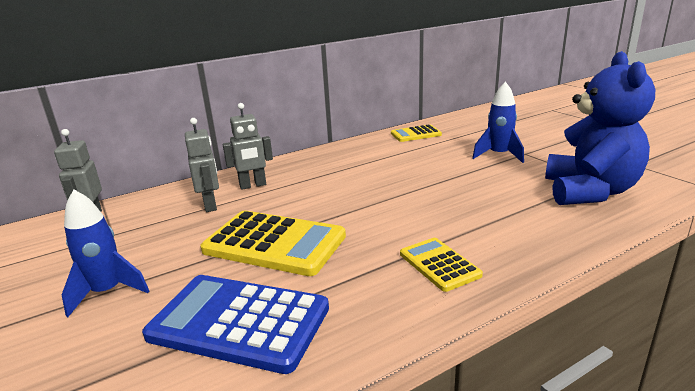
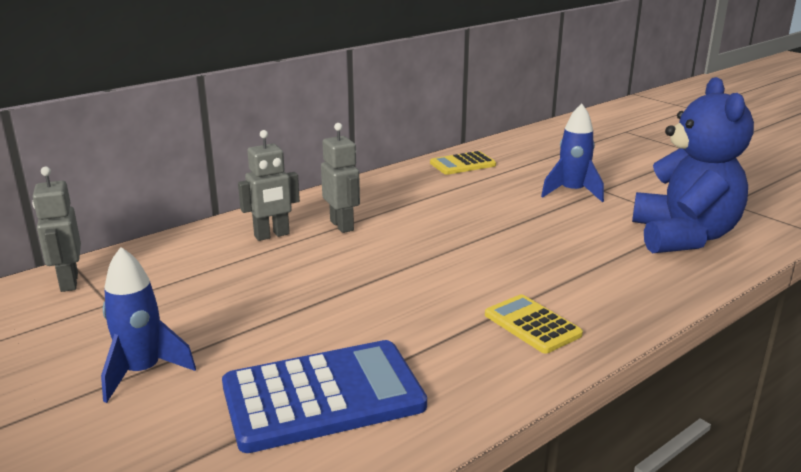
camera: 10 degrees left, 0 degrees up
blue calculator [142,275,329,374] -> blue calculator turned 150 degrees clockwise [222,340,427,453]
grey robot [185,118,219,212] -> grey robot moved to [321,123,360,233]
yellow calculator [201,211,346,276] -> none

